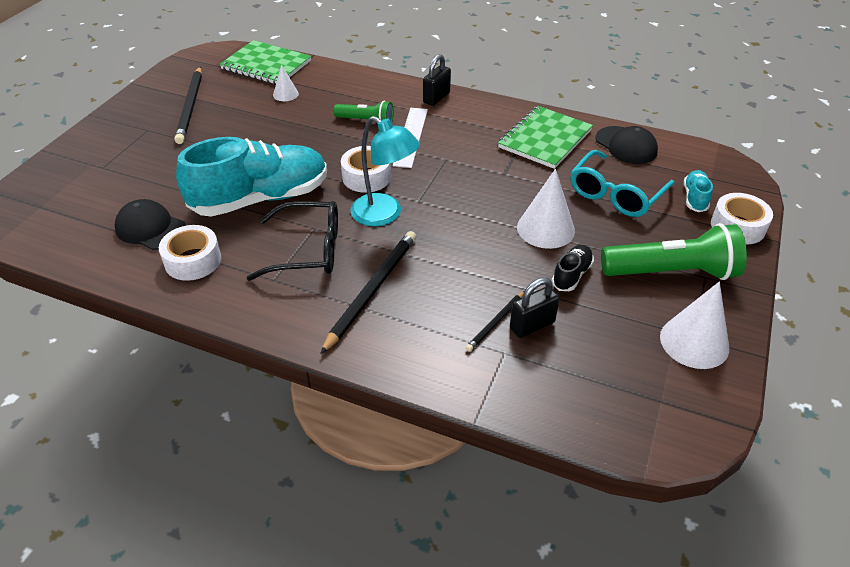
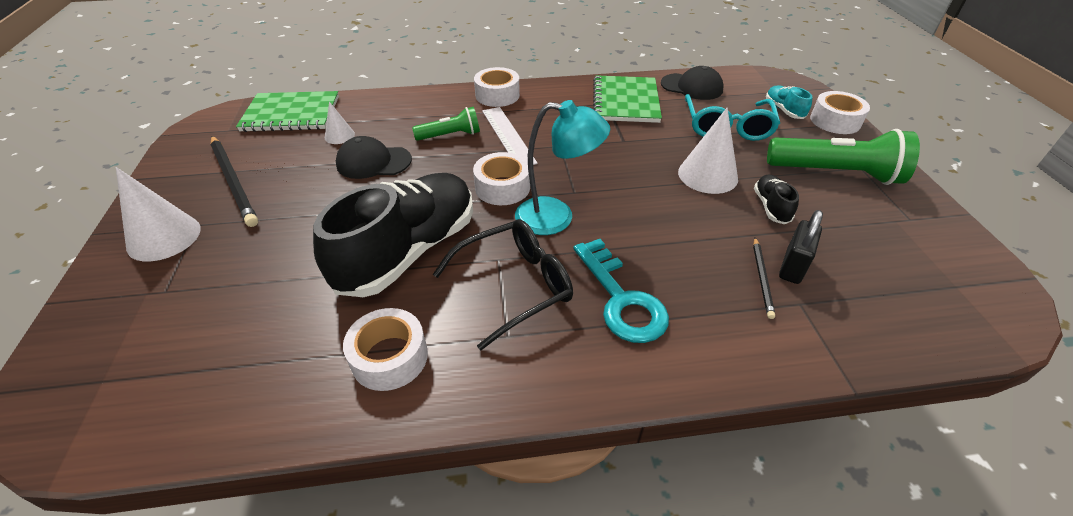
camera: 30 degrees left, 0 degrees up
black cap [115,199,186,250] -> black cap moved to [336,136,412,179]
turquoise shoe [176,137,327,217] -> black shoe [313,173,473,297]
black pencil [320,231,416,354] -> turquoise key [573,239,669,343]
black padlock [423,54,451,106] -> white tape [474,67,520,107]
green flashlight [601,223,747,280] -> green flashlight turned 45 degrees clockwise [767,129,920,185]
white cone [660,282,729,369] -> white cone moved to [116,167,201,261]

